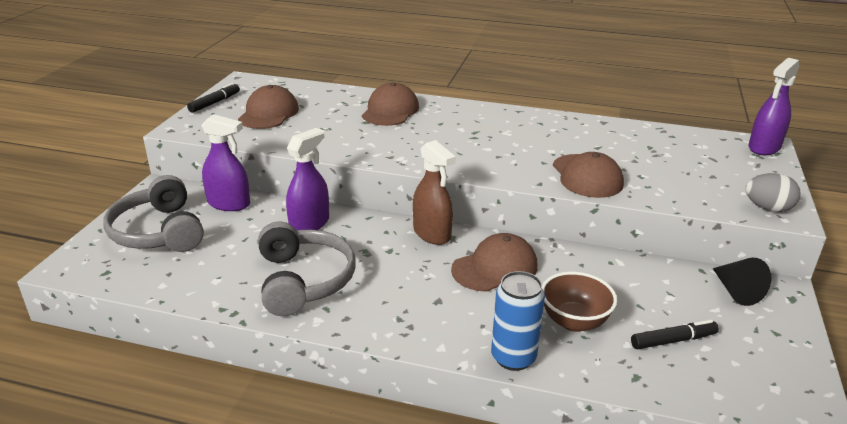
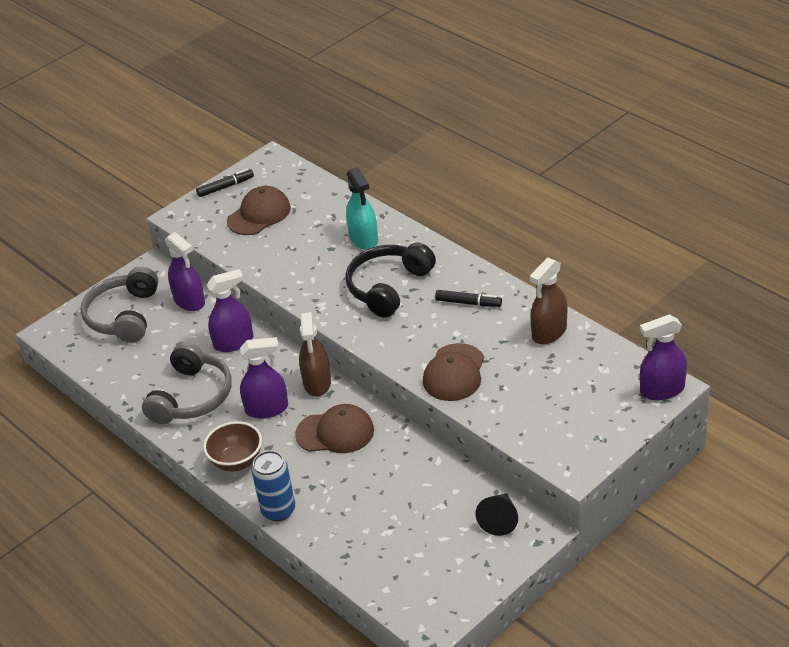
camera: 35 degrees right, 10 degrees up
brown cap [362,82,419,126] -> turquoise spray bottle [346,167,378,250]
brown bowl [542,272,617,332] -> brown bowl moved to [203,421,262,471]
black marker [631,320,719,349] -> black marker moved to [435,290,502,307]
grey egg [745,173,801,212] -> none
none -> purple spray bottle [240,337,288,418]
none -> black headphones [345,243,436,317]
none -> brown spray bottle [530,258,567,344]

